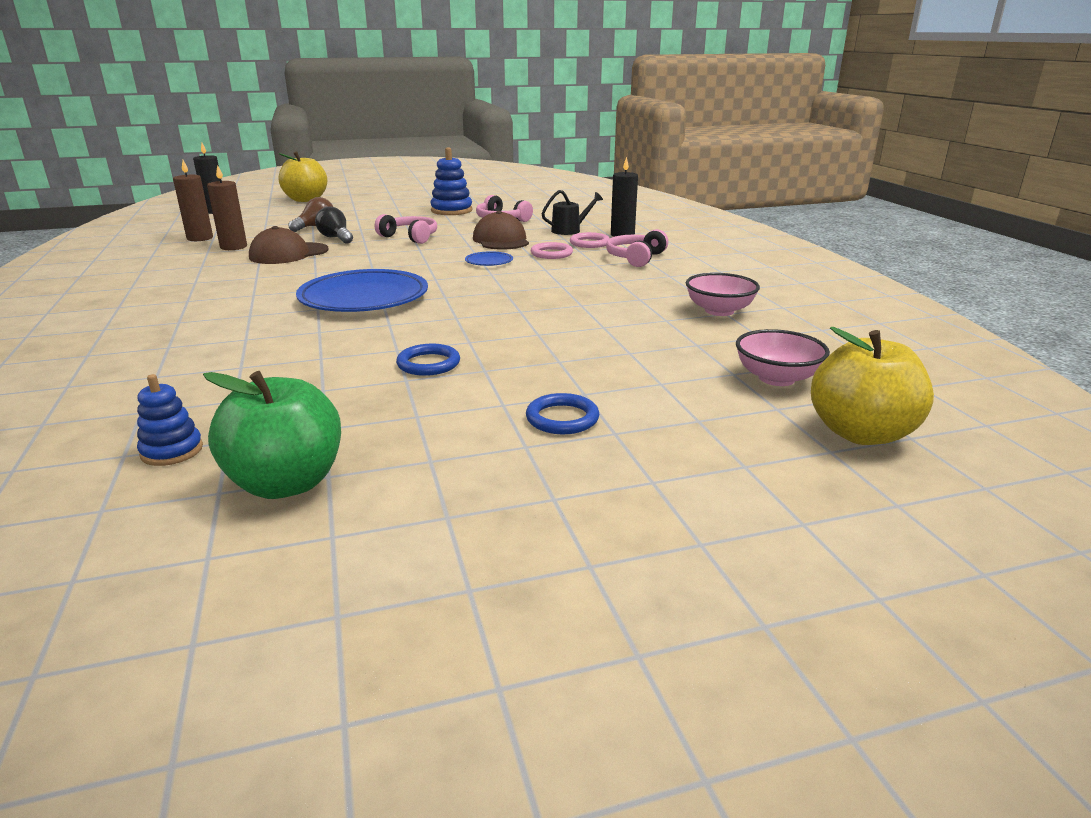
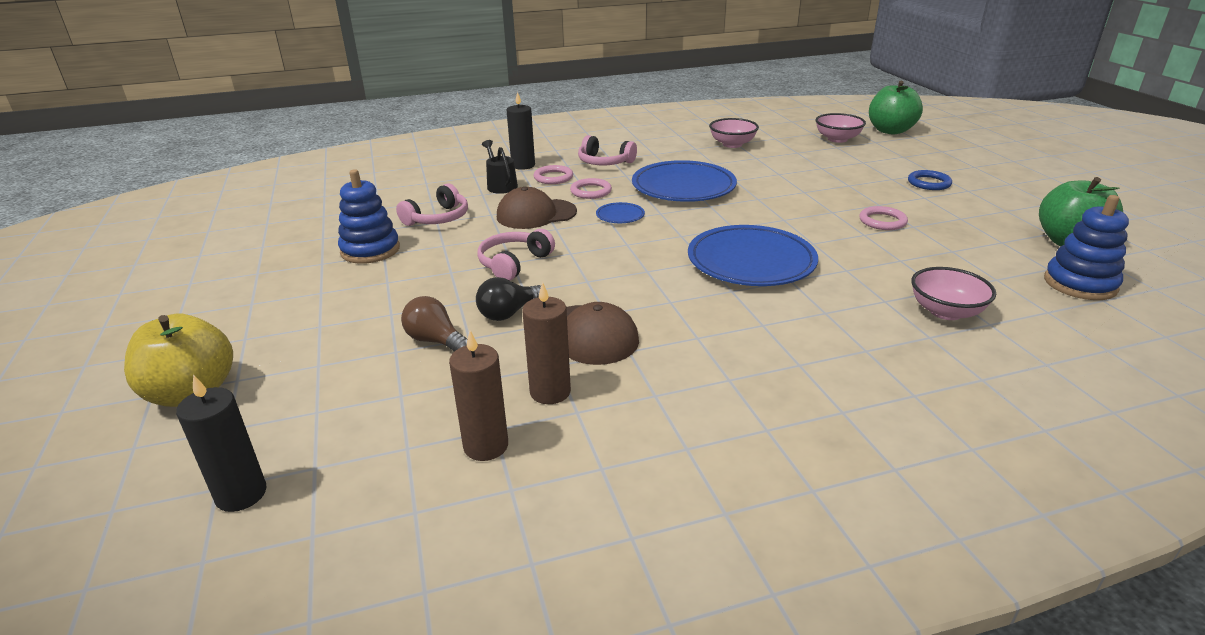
camera: 90 degrees left, 5 degrees up
blue stacking toy [137,374,203,466] -> blue stacking toy [1044,195,1129,300], size x1.66
blue ring [396,344,460,376] -> pink ring [859,206,908,230]
yellow apple [811,327,934,445] -> green apple [869,81,923,134]
none -> blue plate [632,160,737,202]
none -> pink bowl [911,267,996,320]

